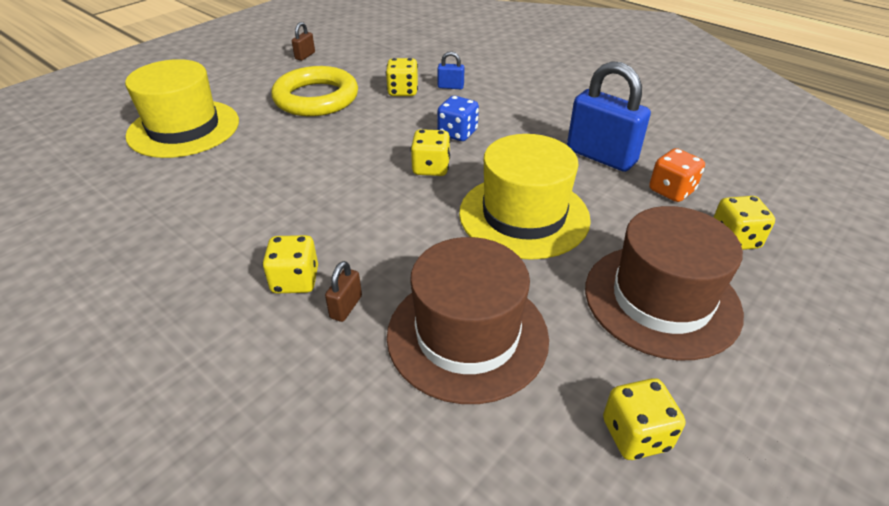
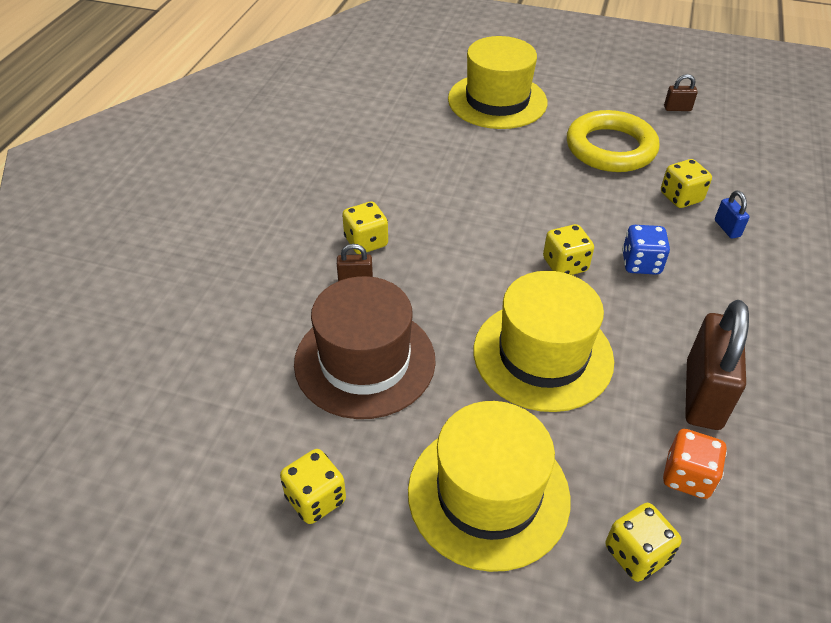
camera: 65 degrees right, 5 degrees up
blue padlock [567,61,651,172] -> brown padlock [685,300,749,430]
brown hat [585,206,744,360] -> yellow hat [408,401,571,572]

